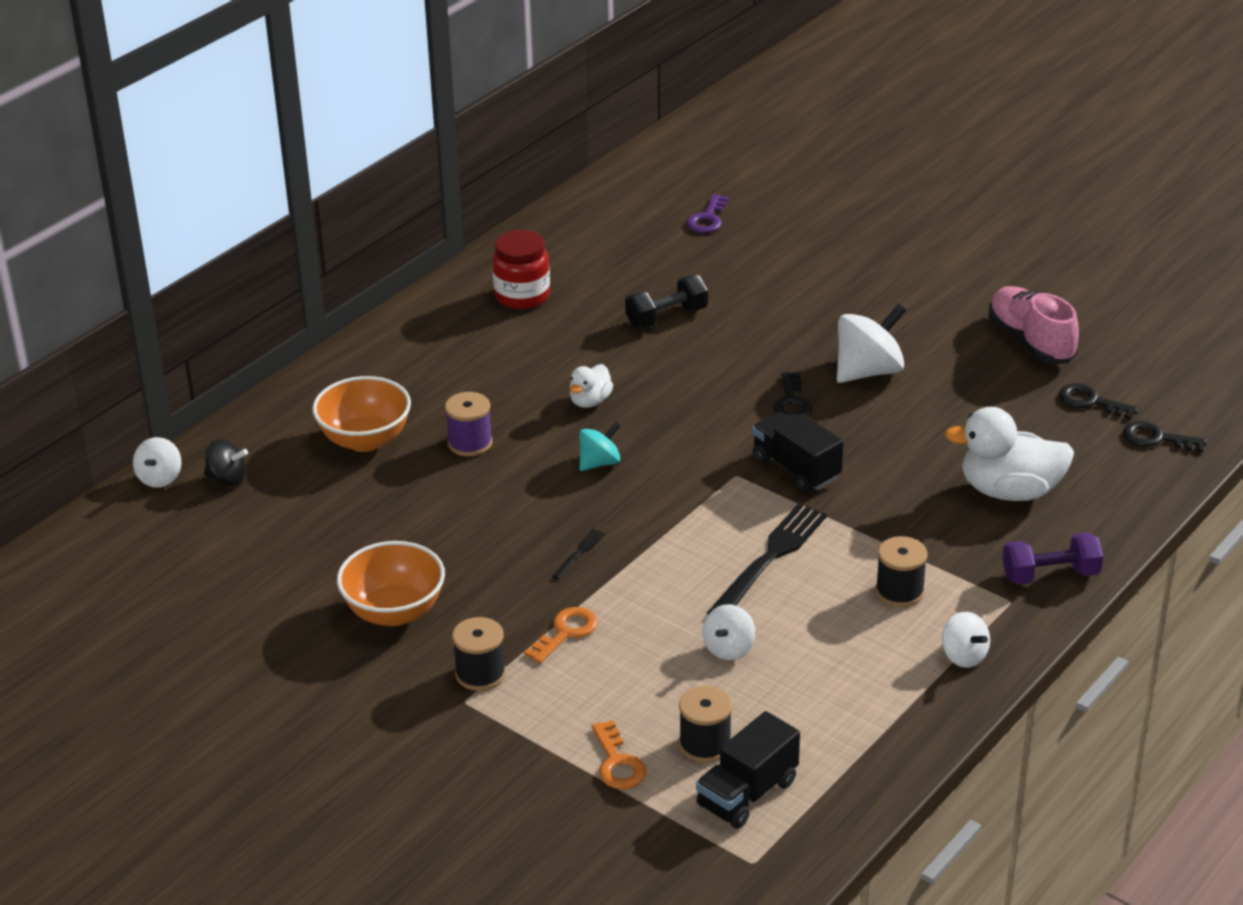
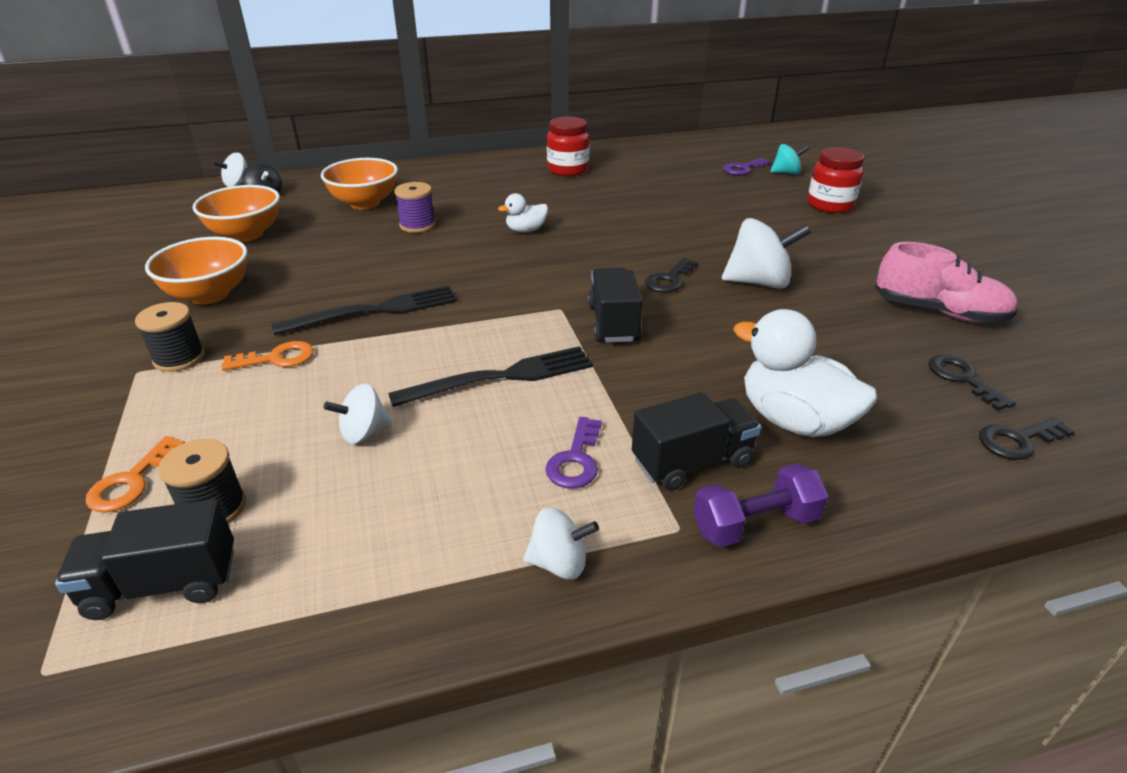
camera: 35 degrees right, 0 degrees up
black fork [552,529,605,579] -> black fork [271,285,457,335], size x2.32
turquoise spinning top [579,422,621,471] -> turquoise spinning top moved to [770,144,809,174]
black dumbbell [625,275,708,328] -> none
black spool [876,536,927,607] -> purple key [545,417,602,488]
white spinning top [942,612,990,668] -> white spinning top turned 90 degrees counterclockwise [523,507,599,579]
pink shoe [989,286,1079,364] -> pink shoe turned 105 degrees clockwise [875,242,1018,323]
purple dumbbell [1002,532,1103,585] -> purple dumbbell turned 45 degrees counterclockwise [694,464,828,547]
black key [1123,421,1207,452] -> black key turned 75 degrees counterclockwise [979,418,1075,460]
none -> orange bowl [192,185,280,242]
none -> black truck [632,392,761,491]
none -> red jar [808,147,864,213]

